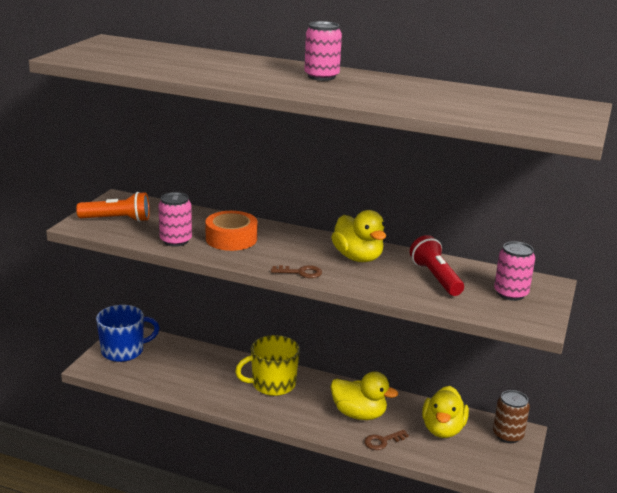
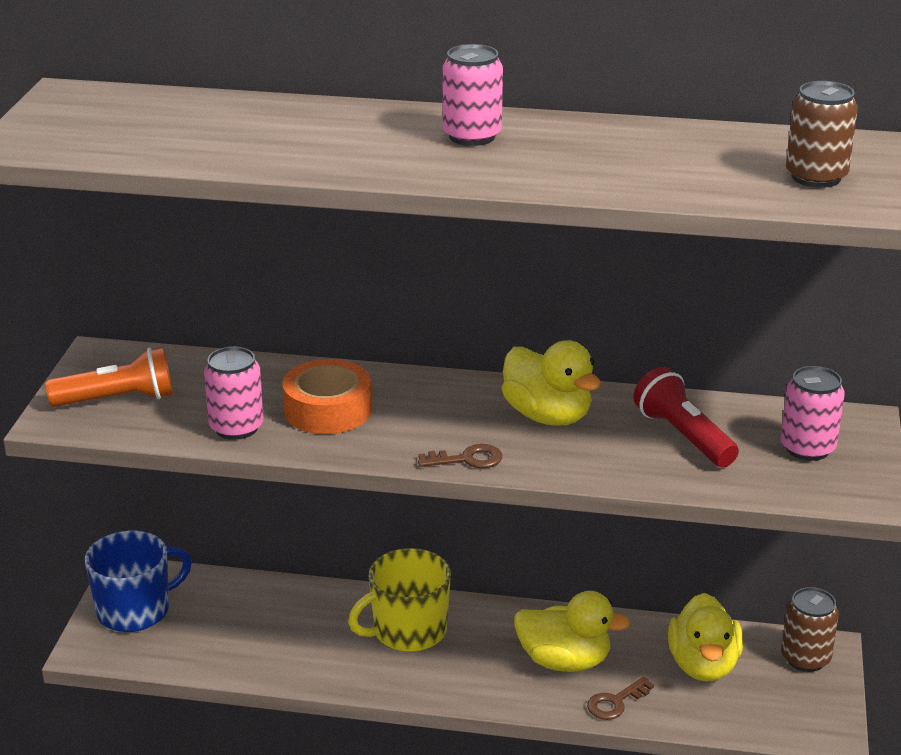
camera: 10 degrees left, 5 degrees up
none -> brown can [786,81,858,188]

